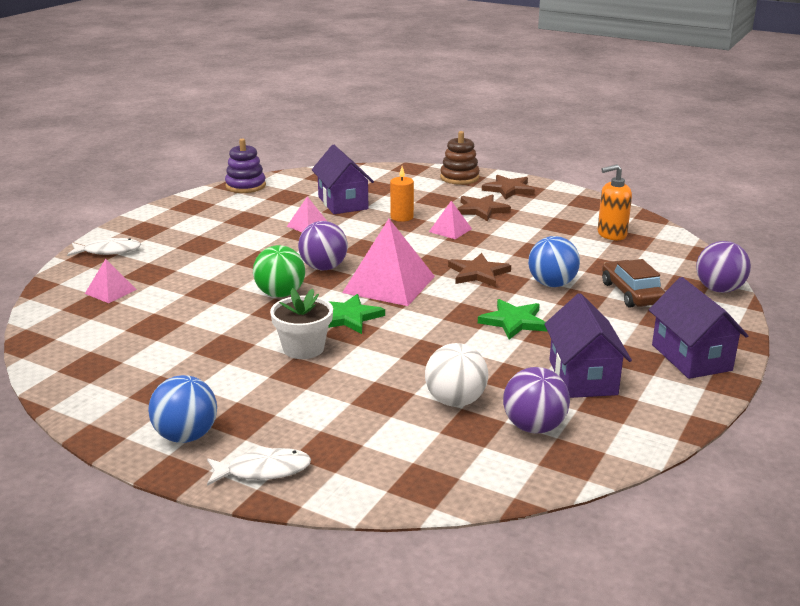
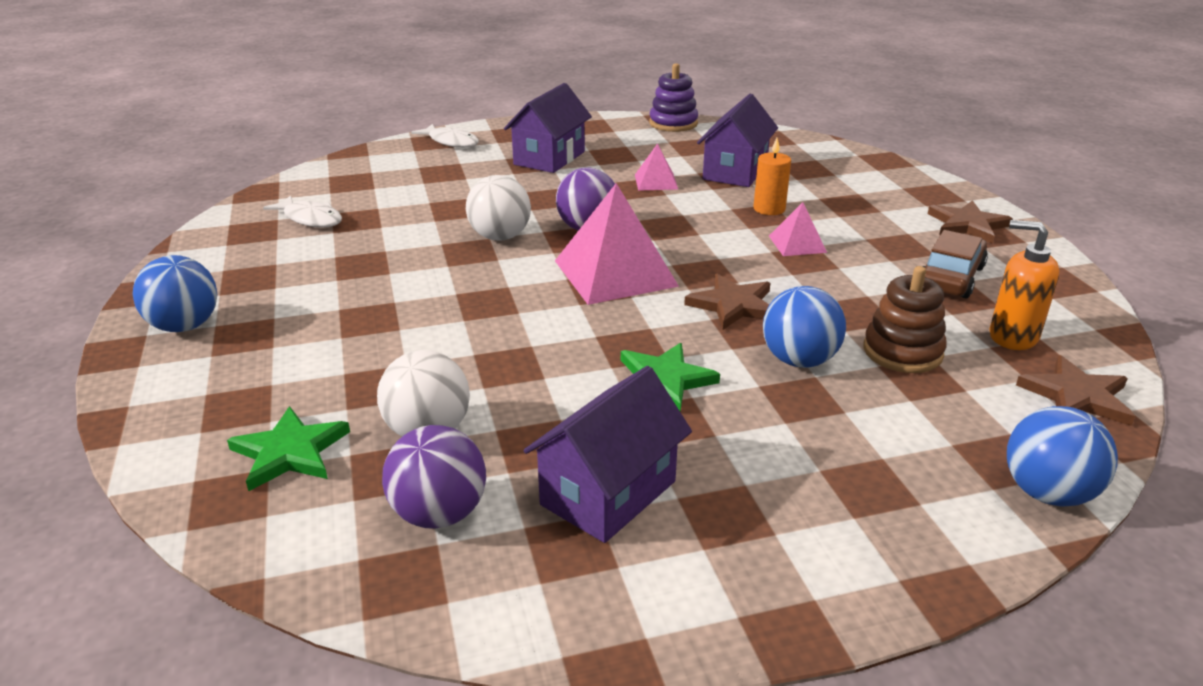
camera: 45 degrees right, 5 degrees up
pink pyramid [85,259,137,303] -> none
white fish [207,446,311,486] -> white fish moved to [263,195,342,228]
green ball [253,245,305,297] -> white ball [466,175,531,241]
white flower pot [270,288,333,359] -> none
green star [328,294,385,334] -> green star moved to [227,406,350,492]
brown stacking toy [440,131,480,185] -> brown stacking toy moved to [864,266,947,373]
brown star [457,194,511,221] -> brown star moved to [1016,355,1135,426]
brown car [602,259,665,308] -> brown car moved to [923,230,988,299]
purple house [649,277,748,379] -> purple house moved to [504,83,592,173]
purple ball [696,241,751,293] -> blue ball [1007,406,1118,507]

